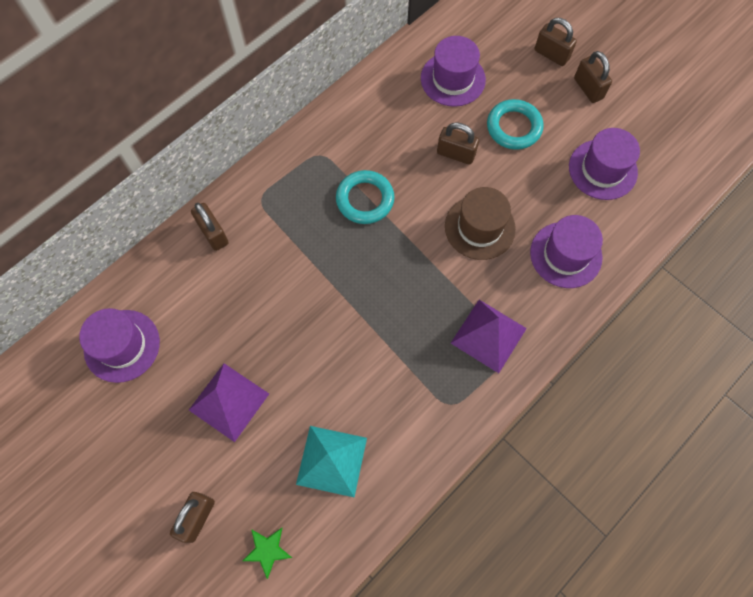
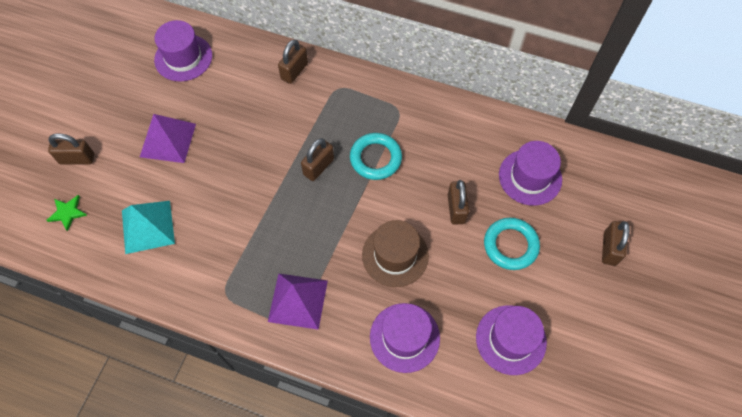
camera: 65 degrees right, 5 degrees down
brown padlock [574,51,612,103] -> brown padlock moved to [301,138,334,181]

